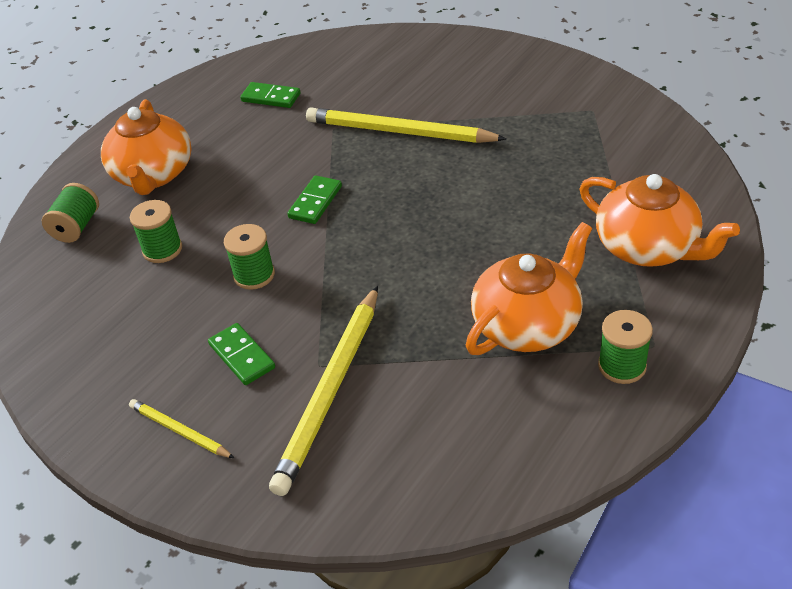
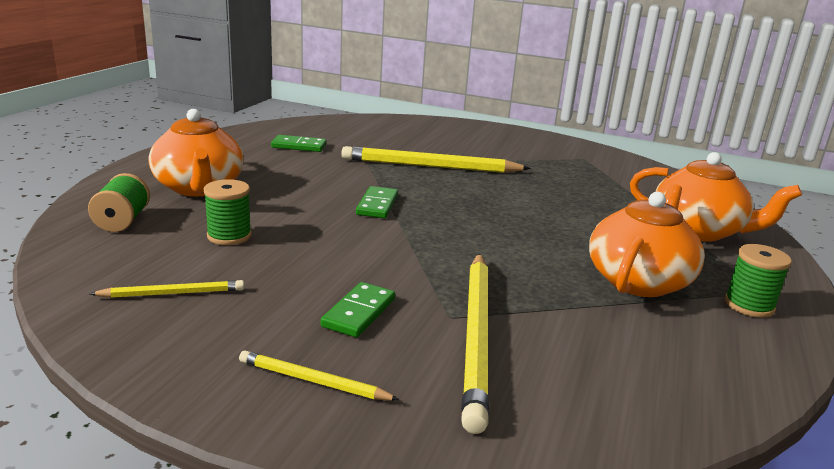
camera: 20 degrees left, 20 degrees down
green domino [208,323,275,385] -> green domino turned 75 degrees clockwise [321,282,395,337]
green spool [224,224,275,290] -> none
none -> yellow pencil [90,280,244,298]

